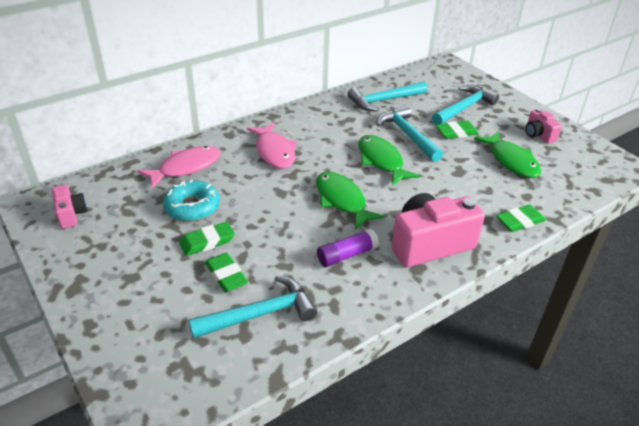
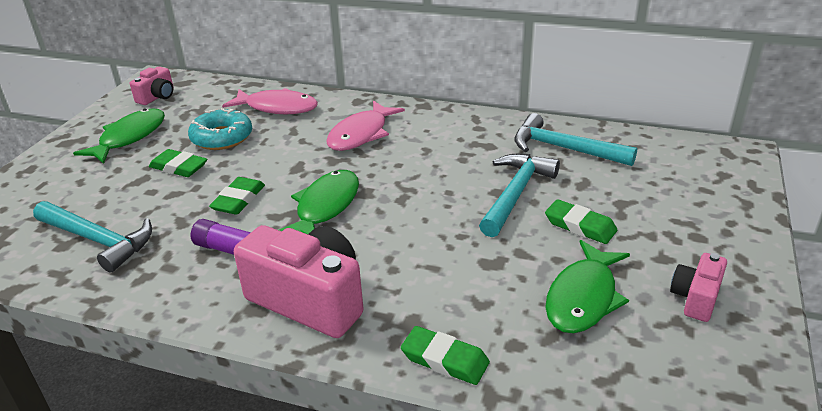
camera: 55 degrees right, 5 degrees down
green eraser [205,253,248,292] -> green eraser moved to [209,177,265,215]
green fish [359,135,420,186] -> green fish moved to [73,108,165,164]
turquoise hammer [432,85,499,125] -> none

